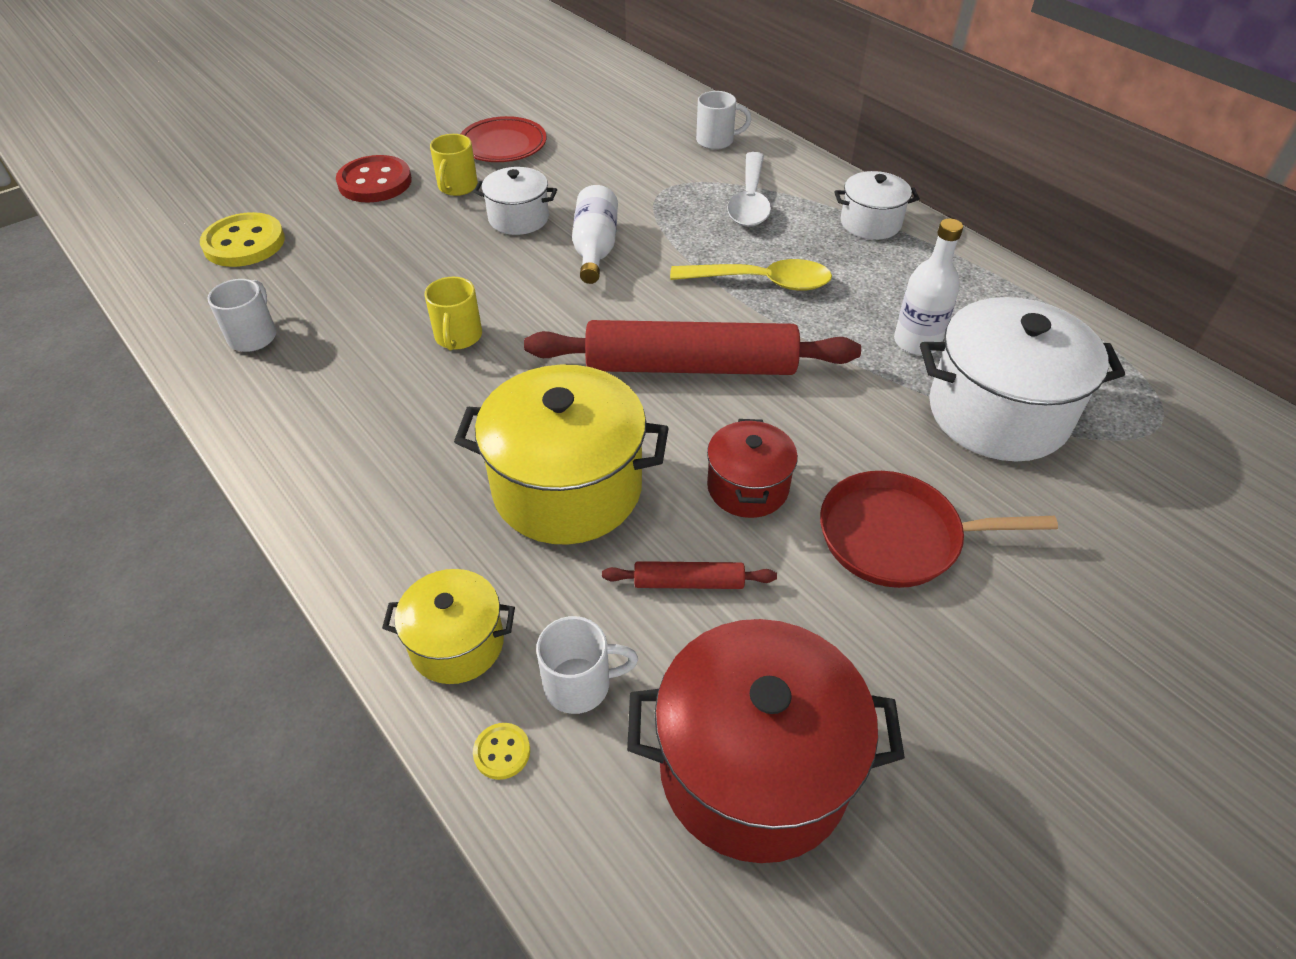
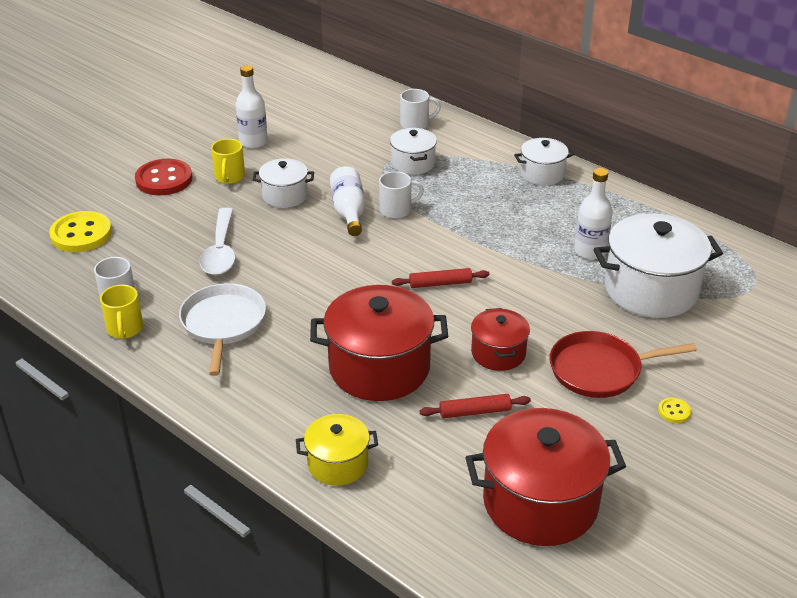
camera: 10 degrees left, 10 degrees down
yellow mug [424,277,482,350] -> yellow mug moved to [100,285,143,339]
yellow pot [454,365,669,545] -> red pot [310,285,448,401]
red plate [461,116,546,162] -> white bottle [235,65,268,149]
yellow button [473,723,530,780] -> yellow button moved to [658,398,691,423]
red rolling pin [524,320,861,375] -> red rolling pin [392,268,489,288], size x0.43
white mug [536,616,638,714] -> white mug moved to [379,171,424,219]
yellow spoon [670,259,832,291] -> none
white spoon [727,152,771,227] -> white spoon moved to [200,208,236,275]
none -> white pan [179,283,266,376]
none -> white pot [390,128,437,175]

